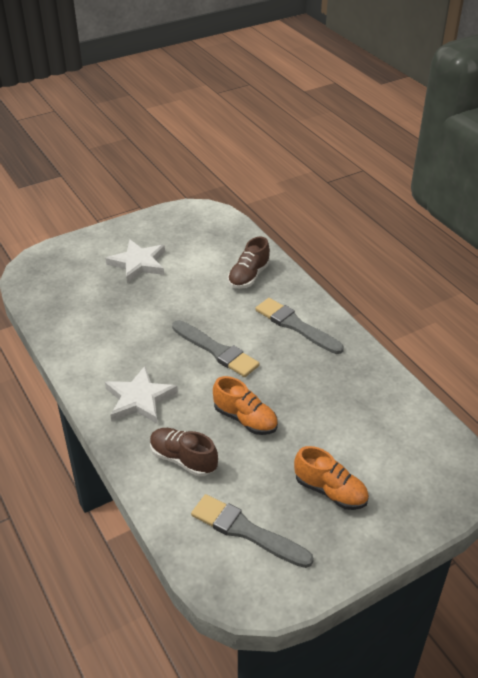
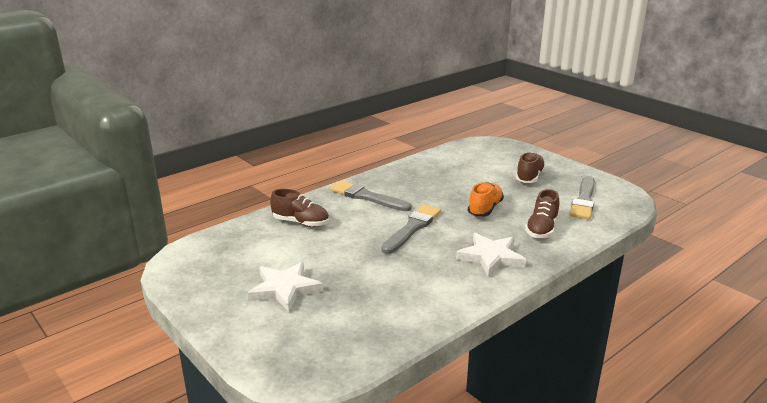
camera: 100 degrees left, 15 degrees down
grey brush [255,298,344,354] -> grey brush turned 90 degrees clockwise [330,181,412,211]
orange shoe [294,446,369,510] -> brown shoe [516,152,546,183]

